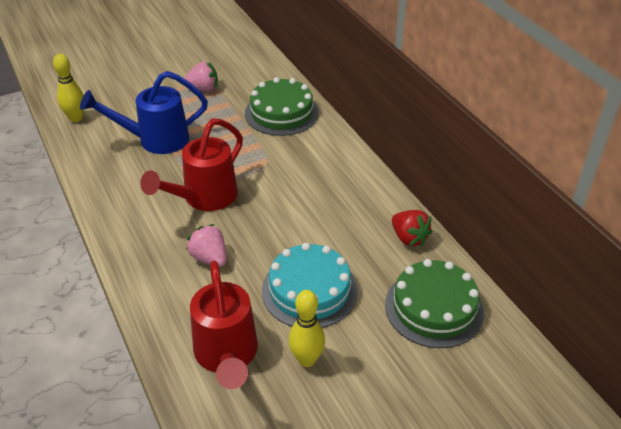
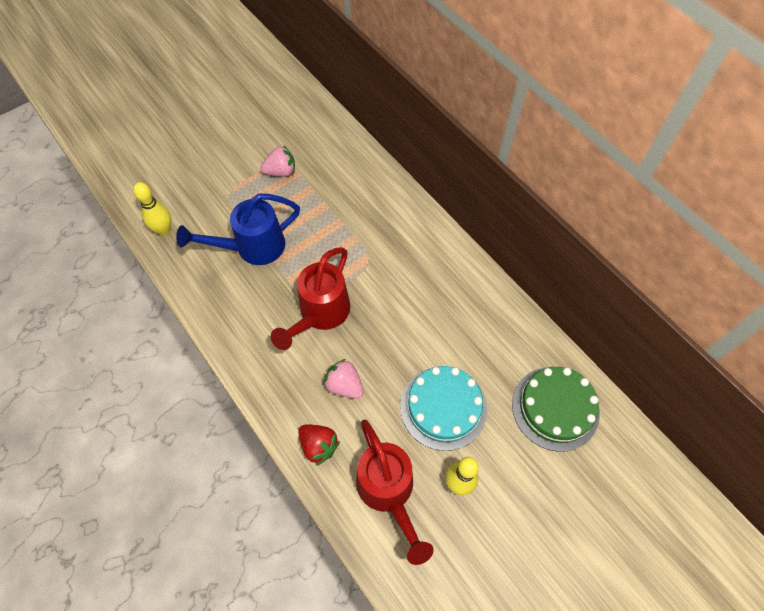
camera: 10 degrees left, 20 degrees up
green cake [245,77,319,136] -> none
red strawberry [392,210,433,247] -> red strawberry moved to [298,424,340,466]

